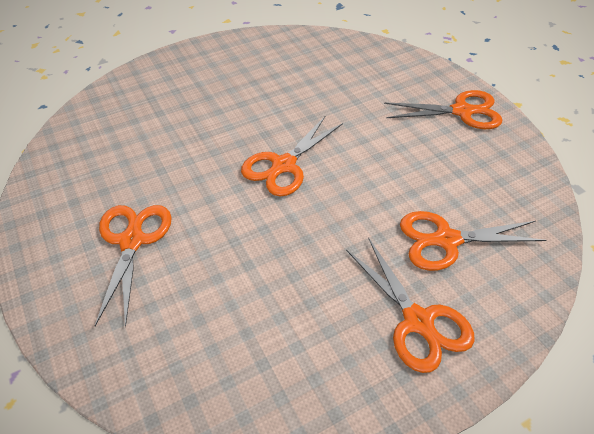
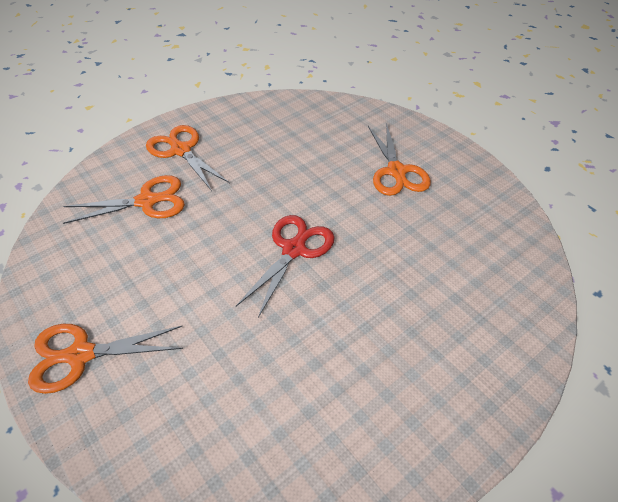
camera: 170 degrees right, 0 degrees up
orange scissors [241,116,343,197] -> red scissors [236,215,335,318]

